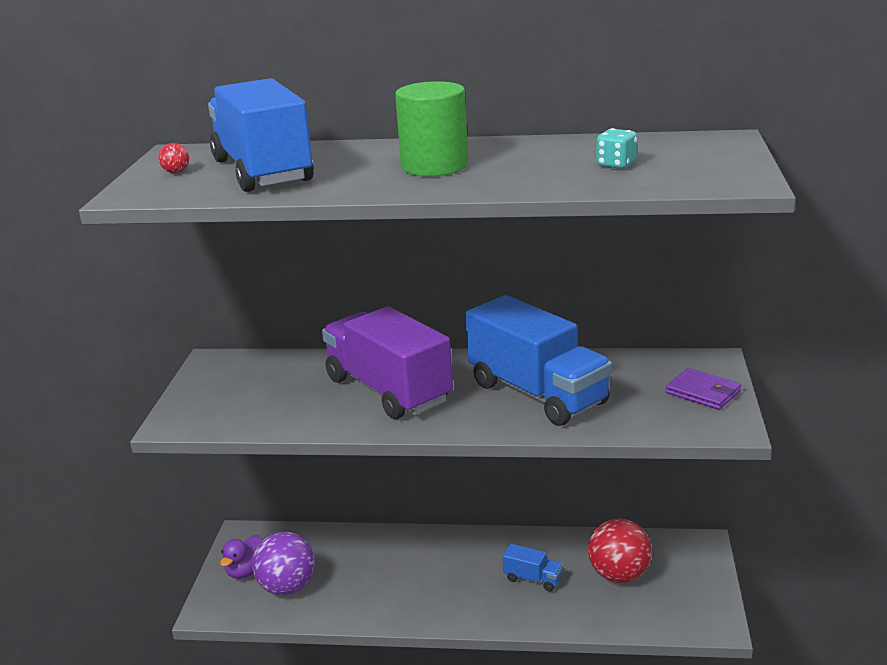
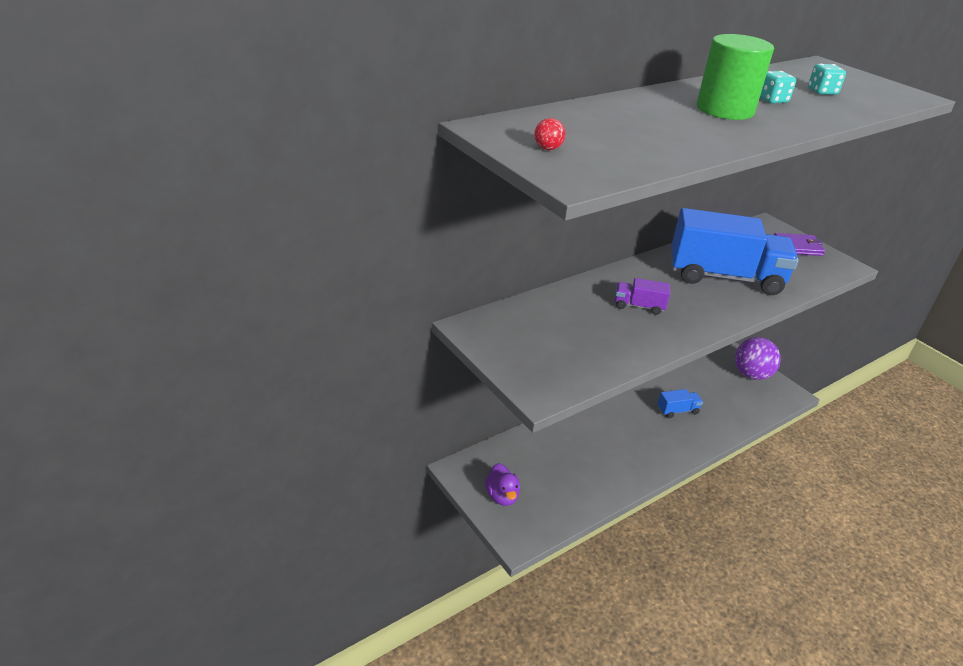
camera: 45 degrees left, 10 degrees up
blue truck [208,78,314,192] -> none
purple ball [252,532,315,595] -> purple ball moved to [735,337,781,380]
purple truck [322,306,453,419] -> purple truck [615,278,670,315], size x0.42
red ball [588,519,652,583] -> none
none -> turquoise dice [760,71,796,104]

